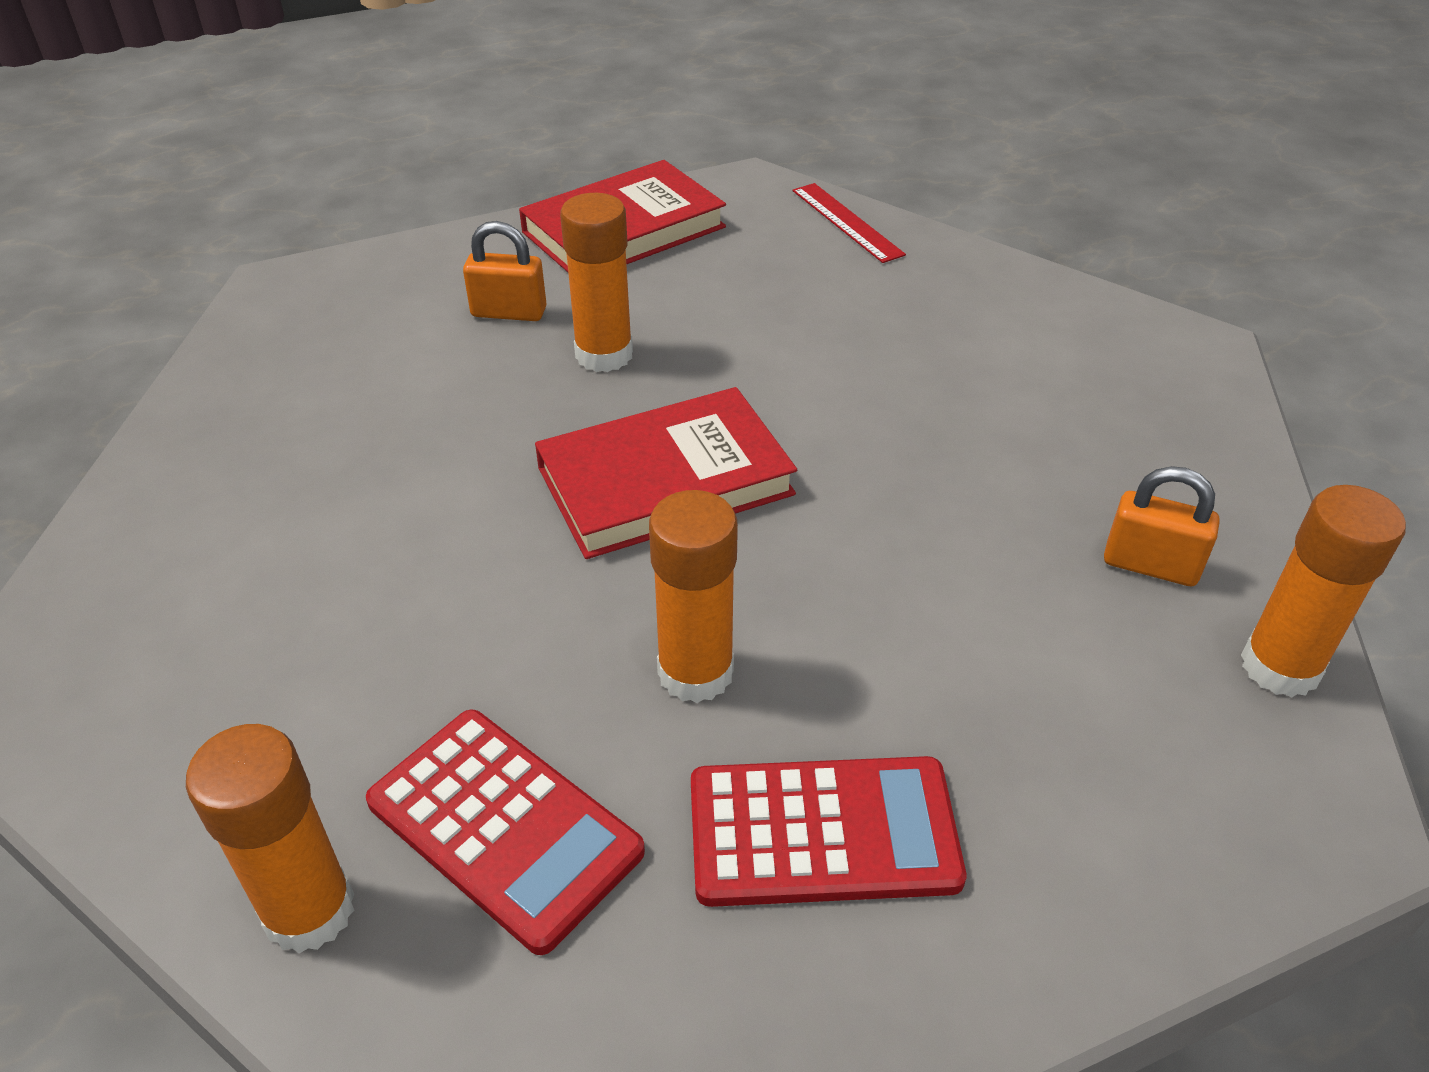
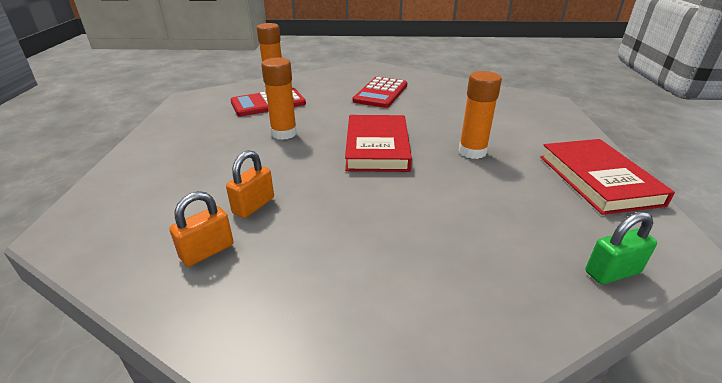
camera: 115 degrees right, 10 degrees down
orange padlock [463,221,546,321] -> orange padlock moved to [226,150,274,218]
red calculator [691,756,966,907] -> red calculator moved to [353,77,407,108]
red ruler [793,183,906,263] -> green padlock [585,212,657,284]
orange glue stick [1241,485,1406,697] -> none

